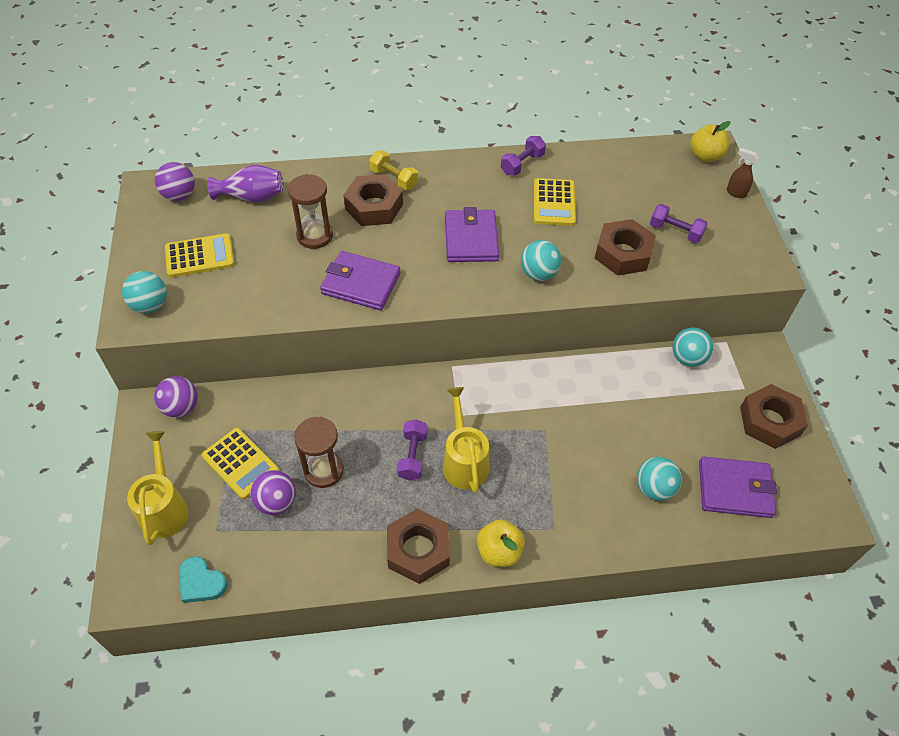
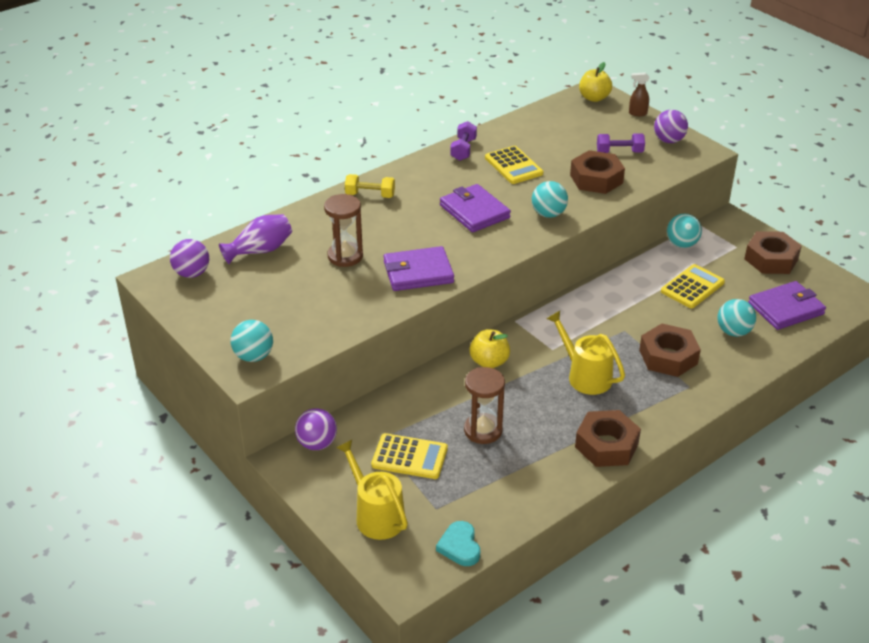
camera: 30 degrees left, 15 degrees down
yellow calculator [165,233,234,277] -> yellow calculator moved to [661,264,725,308]
turquoise heart [179,556,228,603] -> turquoise heart turned 75 degrees clockwise [436,521,480,566]
purple ball [250,470,296,515] -> purple ball moved to [654,110,688,143]
brown nut [343,174,403,226] -> brown nut moved to [639,323,701,377]
purple dumbbell [397,420,428,480] -> none
yellow apple [477,519,525,567] -> yellow apple moved to [469,329,510,368]

